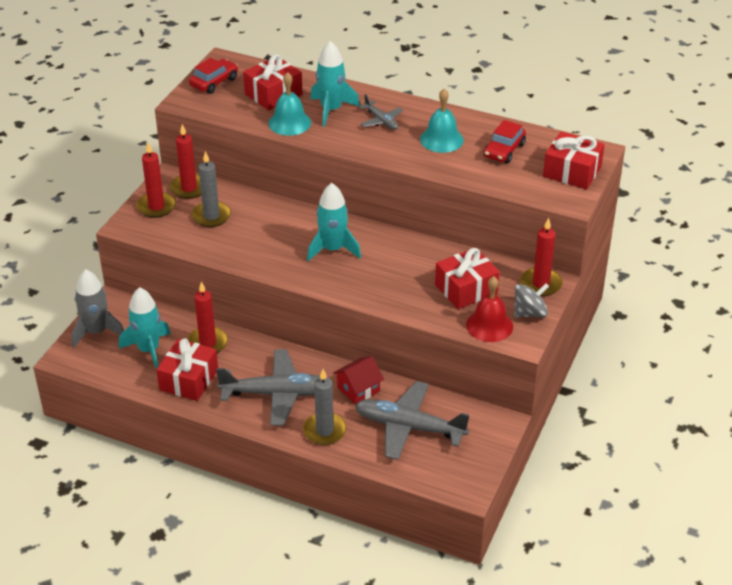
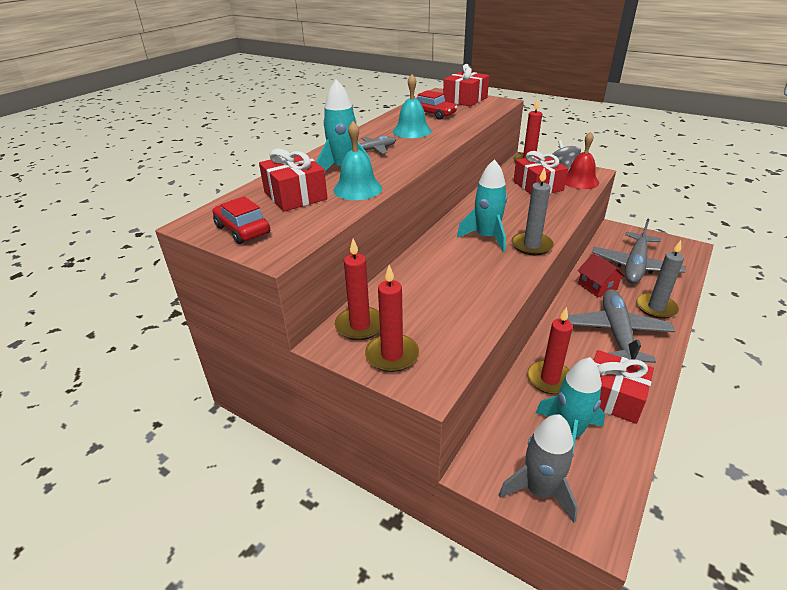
camera: 80 degrees left, 5 degrees down
grey candle [191,151,231,227] -> grey candle moved to [512,167,554,255]

